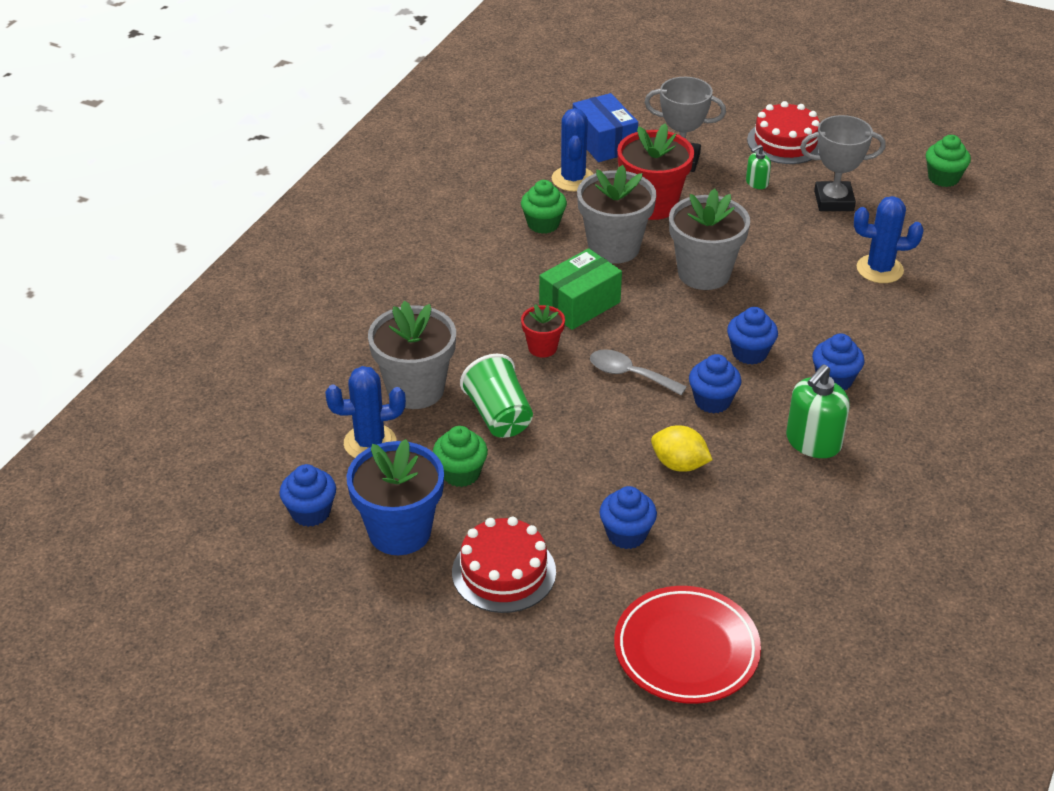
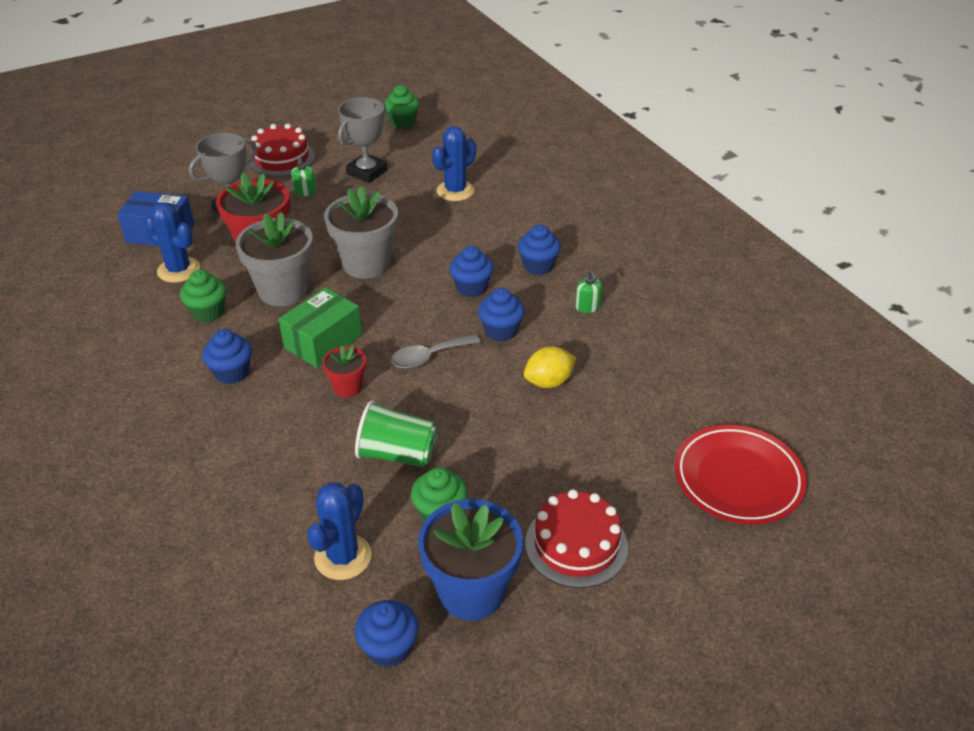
camera: 55 degrees left, 0 degrees up
grey flower pot [368,301,456,409] -> none
green box [539,248,622,330] -> green box turned 45 degrees clockwise [279,287,362,368]
blue cupcake [600,486,657,549] -> blue cupcake moved to [202,329,252,384]
green soap dispenser [786,364,850,458] -> green soap dispenser [575,271,602,313], size x0.53

